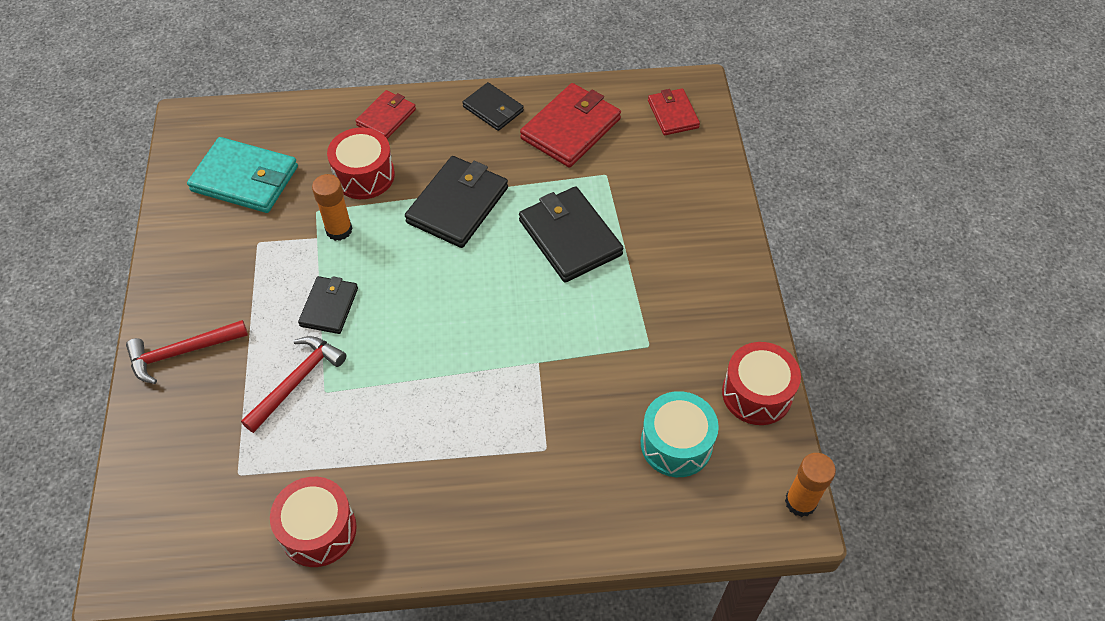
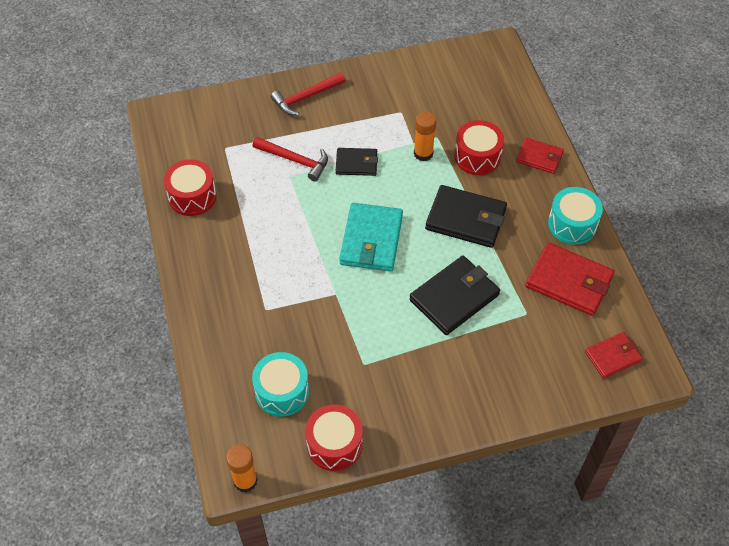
camera: 80 degrees right, 0 degrees up
red hammer [126,320,248,384] -> red hammer turned 90 degrees counterclockwise [271,72,346,115]
turquoise wallet [187,137,298,213] -> turquoise wallet moved to [339,203,403,272]
black wallet [462,82,524,131] -> turquoise drum [548,187,603,245]

